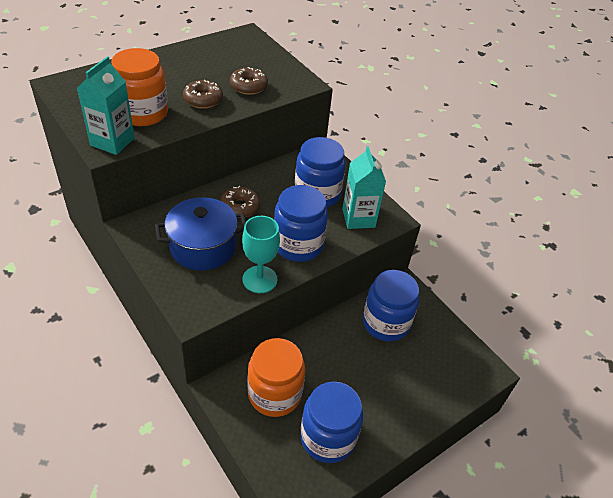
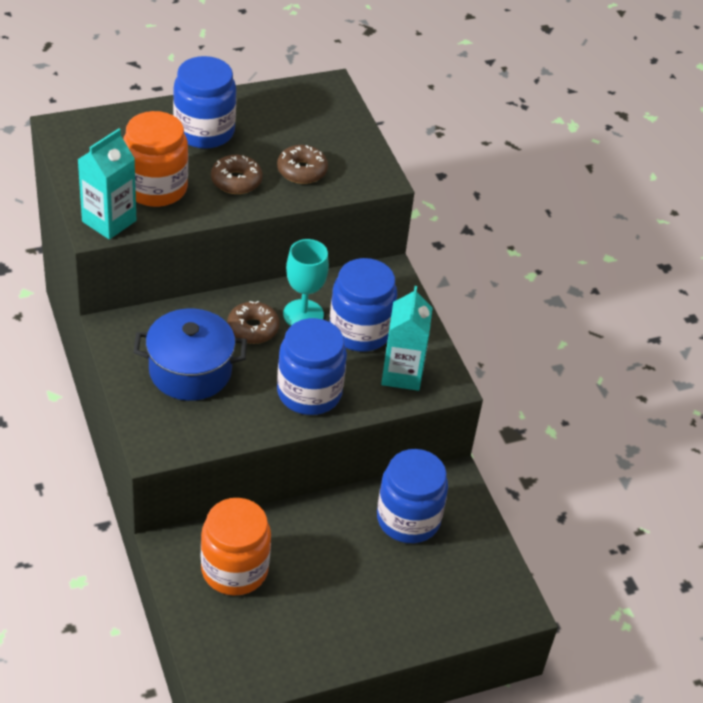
camera: 15 degrees right, 0 degrees up
turquoise goblet [242,216,280,293] -> turquoise goblet moved to [283,239,329,326]
blue jar [300,381,363,463] -> blue jar moved to [173,56,236,149]

